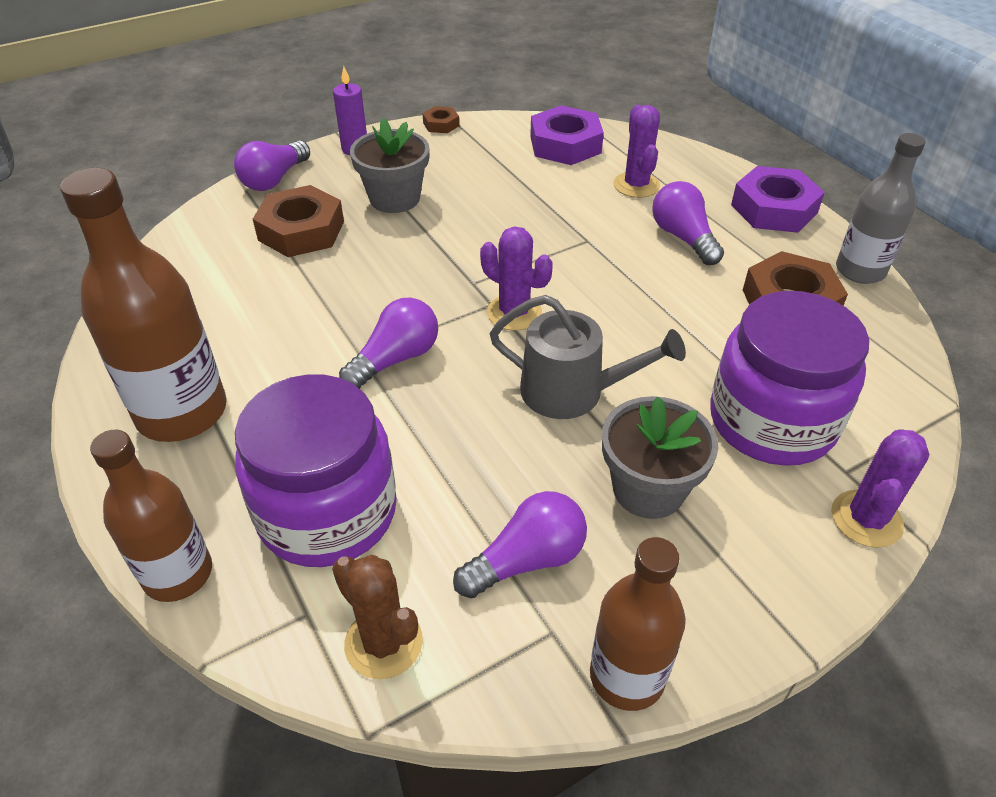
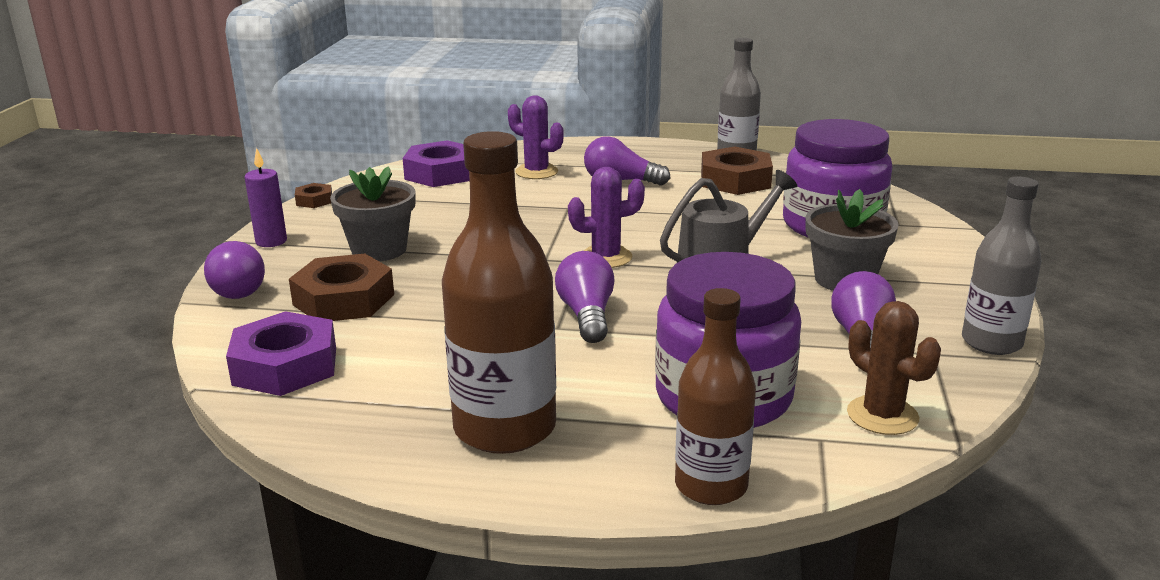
camera: 50 degrees left, 20 degrees down
brown cactus [332,555,423,679] -> brown cactus turned 60 degrees clockwise [847,301,941,435]
brown bottle [590,537,686,711] -> grey bottle [962,177,1042,355]
purple nut [731,166,825,233] -> purple nut moved to [226,311,336,396]
purple cactus [831,429,929,548] -> none

